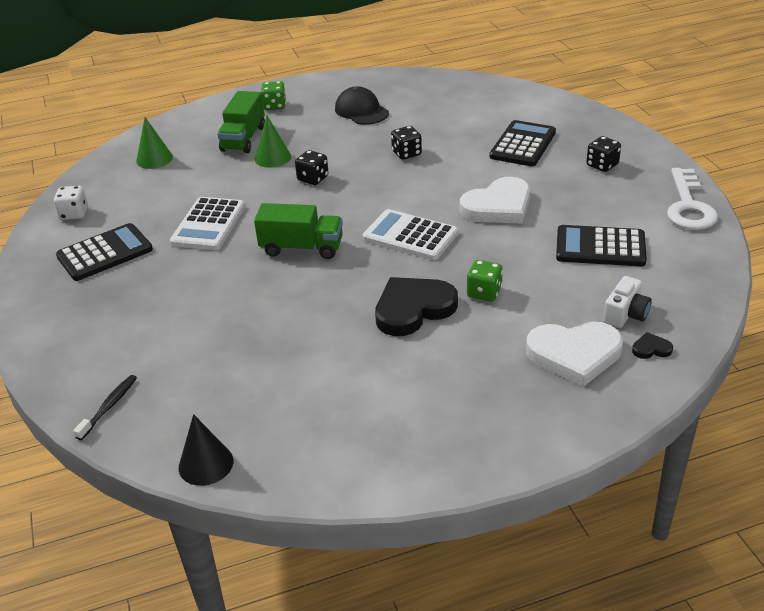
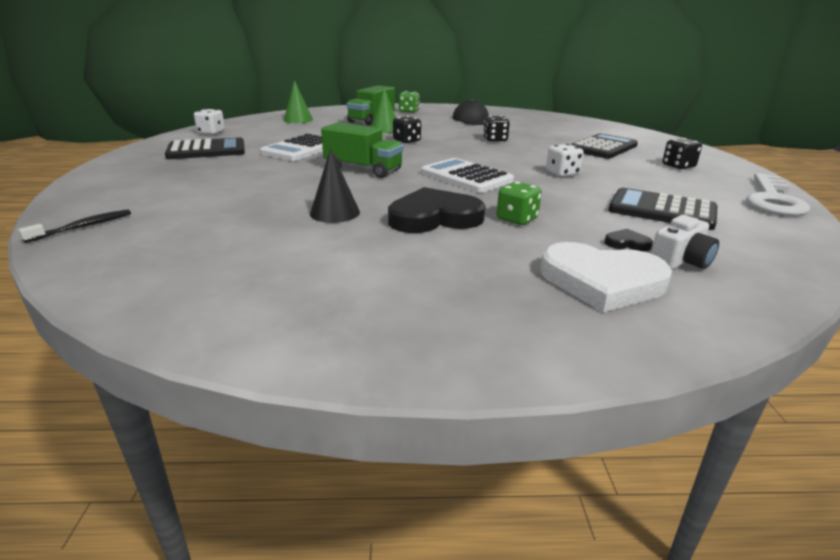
camera: 15 degrees right, 10 degrees down
black cone [179,414,233,486] -> black cone moved to [310,149,360,223]
white heart [460,177,530,224] -> white dice [546,144,584,177]
black heart [632,332,673,359] -> black heart moved to [604,229,653,251]

